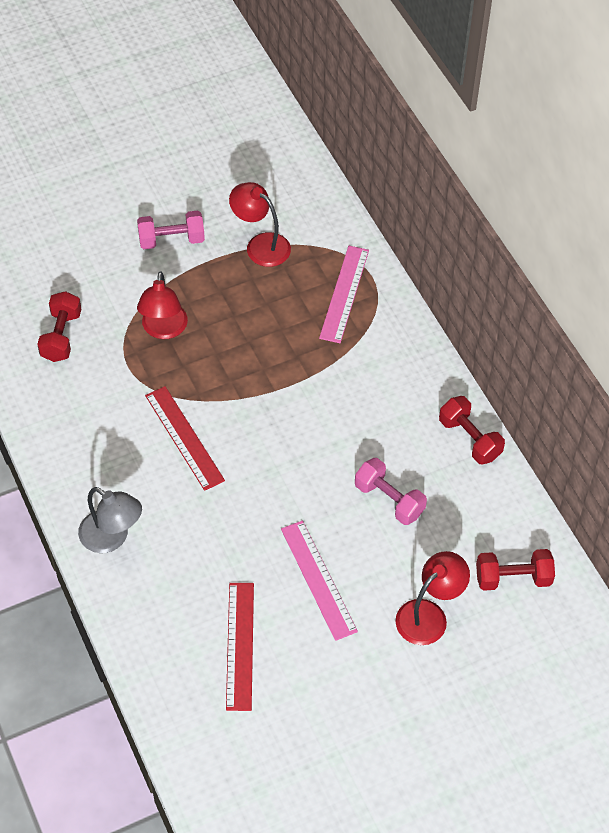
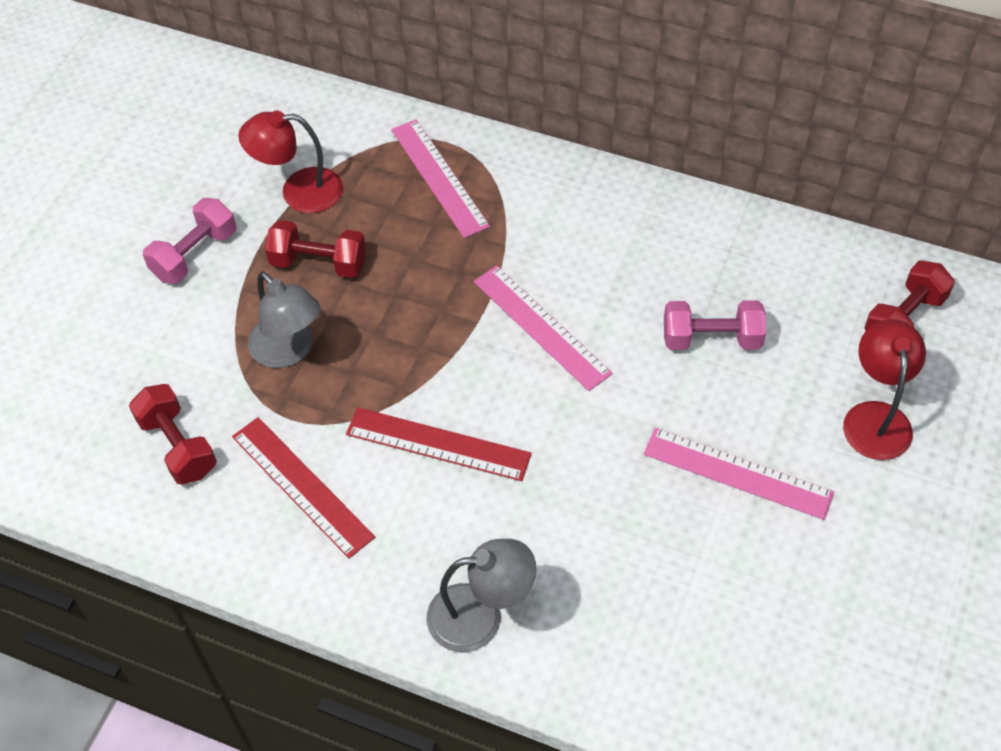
camera: 40 degrees left, 0 degrees up
red lamp [137,271,188,339] -> grey lamp [248,271,320,368]
red ruler [226,583,254,711] -> red ruler moved to [232,417,375,558]
red dumbbell [439,396,505,464] -> red dumbbell moved to [265,220,366,278]
none -> pink ruler [474,266,613,391]

